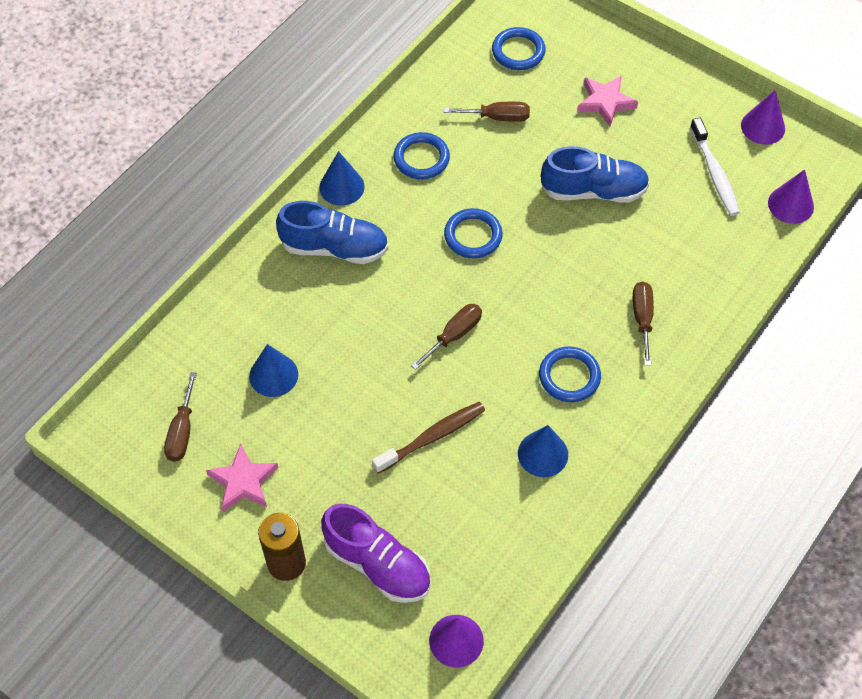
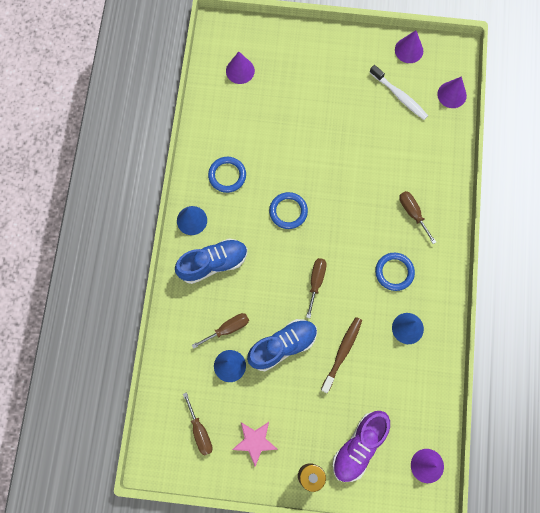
camera: 30 degrees left, 15 degrees up
purple shoe [321,504,430,603] -> purple shoe turned 120 degrees clockwise [332,411,390,482]
brown screwdriver [444,102,530,122] -> brown screwdriver moved to [192,313,249,349]
blue ring [492,27,546,70] -> purple cone [226,52,255,84]
blue shoe [541,146,650,203] -> blue shoe moved to [247,319,317,371]
pink star [577,75,638,127] -> none

